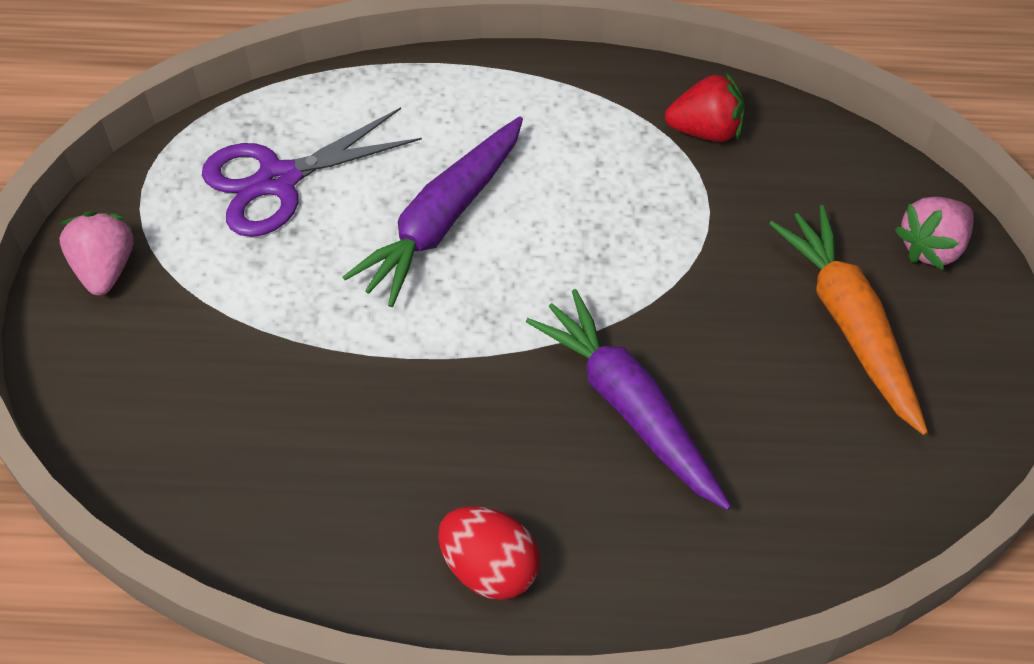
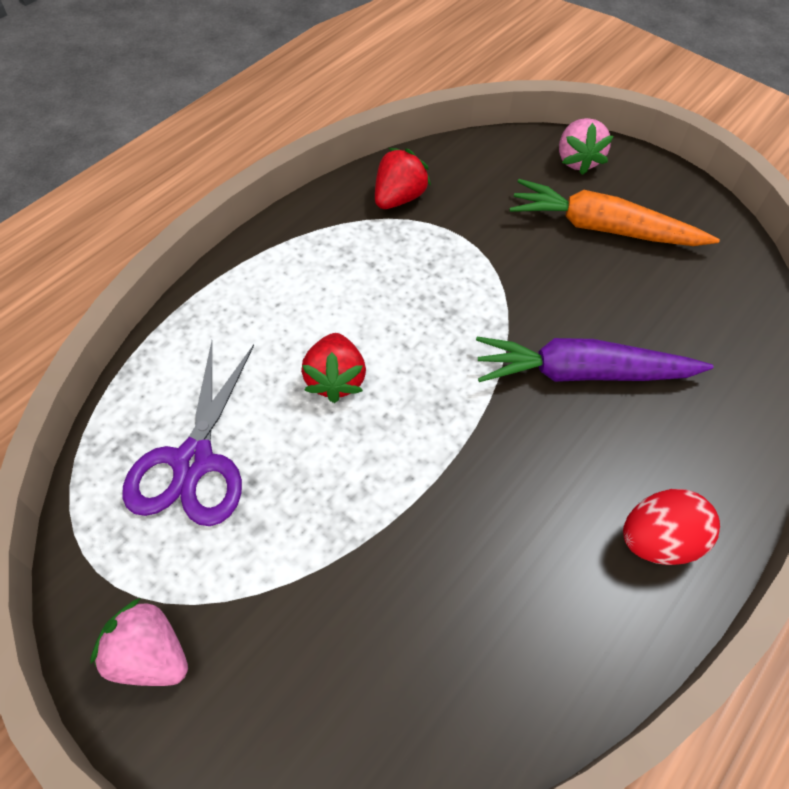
camera: 55 degrees left, 0 degrees up
purple carrot [343,117,523,307] -> red strawberry [301,333,366,403]

